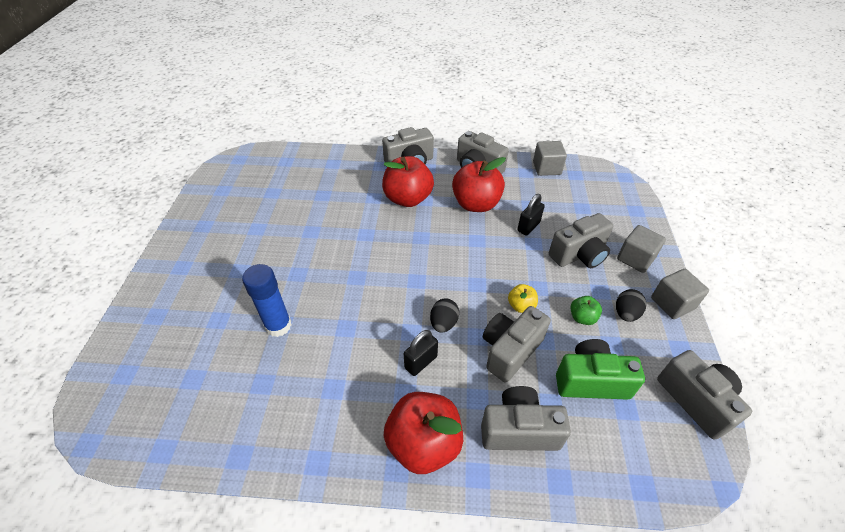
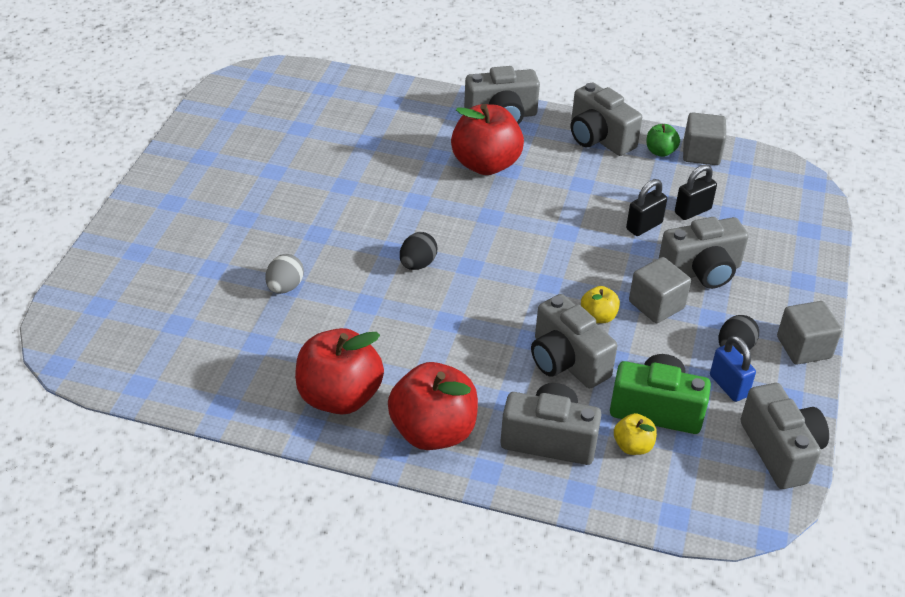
camera: 10 degrees right, 5 degrees down
blue glue stick [242,264,292,337] -> grey egg [265,254,304,294]
black padlock [404,330,438,376] -> black padlock moved to [675,165,717,220]
black egg [430,299,459,332] -> black egg moved to [400,232,437,270]
red apple [452,157,506,212] -> red apple moved to [295,328,384,414]
grey camera [483,306,551,382] -> grey camera turned 90 degrees counterclockwise [531,294,617,388]
green apple [570,296,602,325] -> green apple moved to [646,124,680,157]
grey cube [617,225,666,273] -> grey cube moved to [629,257,691,323]
none -> yellow apple [614,413,657,455]
none -> blue padlock [710,336,756,402]

